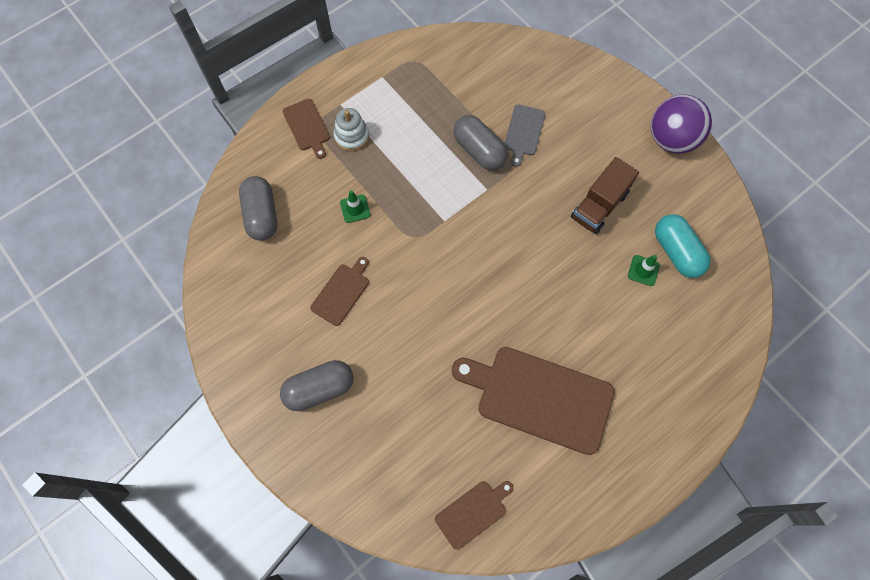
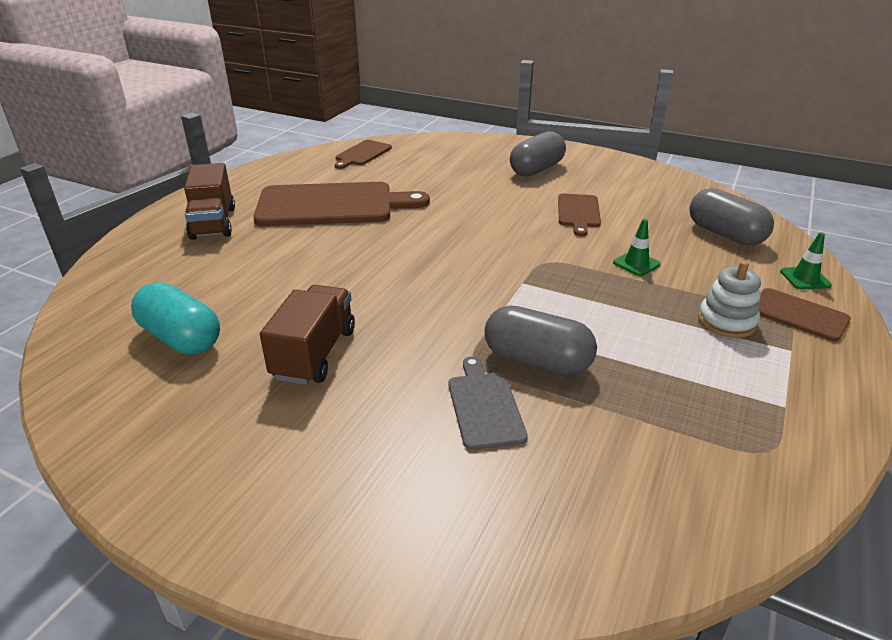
camera: 155 degrees right, 35 degrees down
green traffic cone [628,255,660,286] -> green traffic cone moved to [780,233,832,289]
purple ball [651,95,712,154] -> none
none -> brown truck [184,163,235,240]

